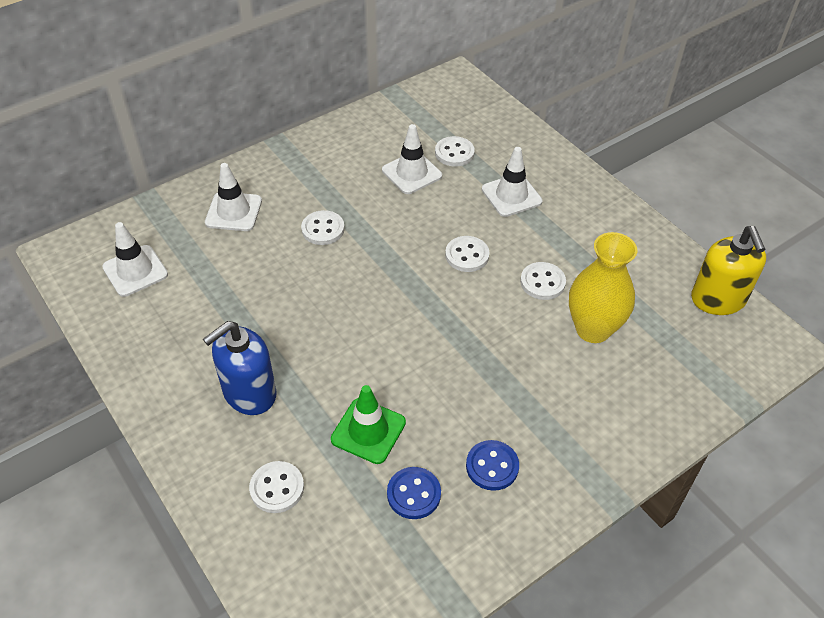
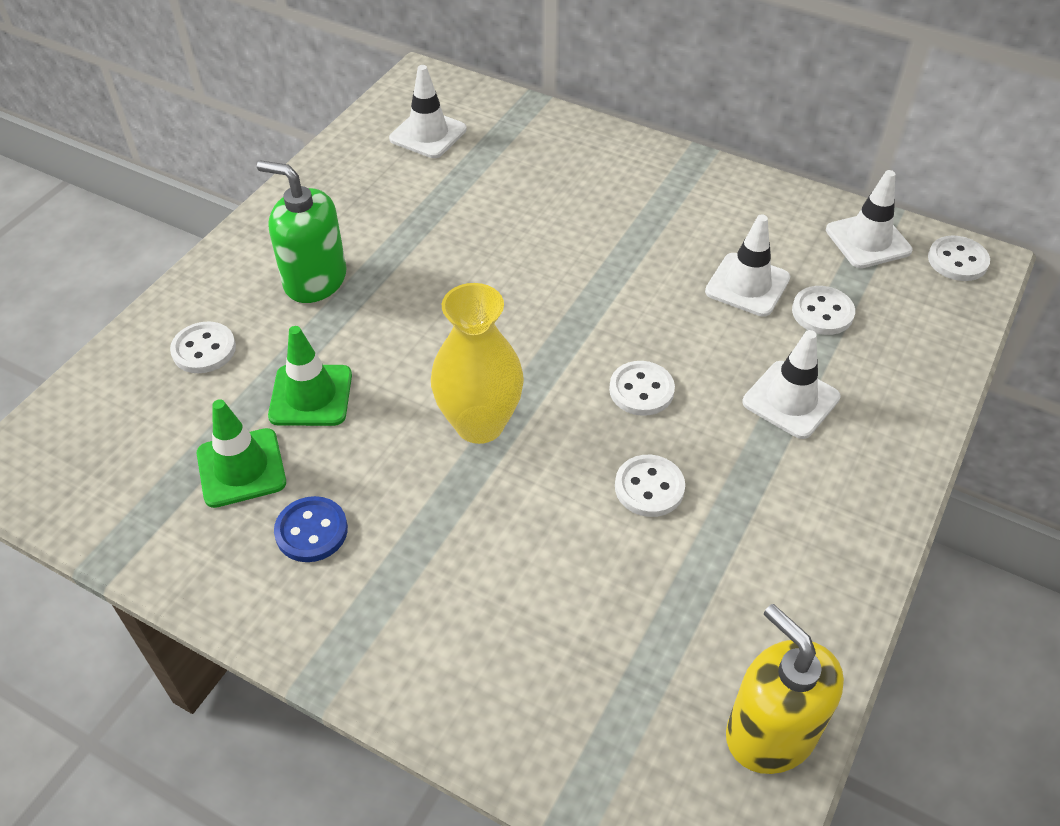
camera: 65 degrees right, 0 degrees up
blue soap dispenser [203,321,277,415] -> green soap dispenser [257,160,346,303]
white traffic cone [205,163,262,231] -> white traffic cone moved to [826,170,913,268]
white button [301,210,345,245] -> white button moved to [928,235,990,281]
blue button [387,467,441,519] -> green traffic cone [197,399,286,508]
yellow vase [569,232,637,343] -> yellow vase moved to [431,283,524,444]
yellow soap dispenser [691,226,766,315] -> yellow soap dispenser turned 90 degrees clockwise [726,604,844,774]

